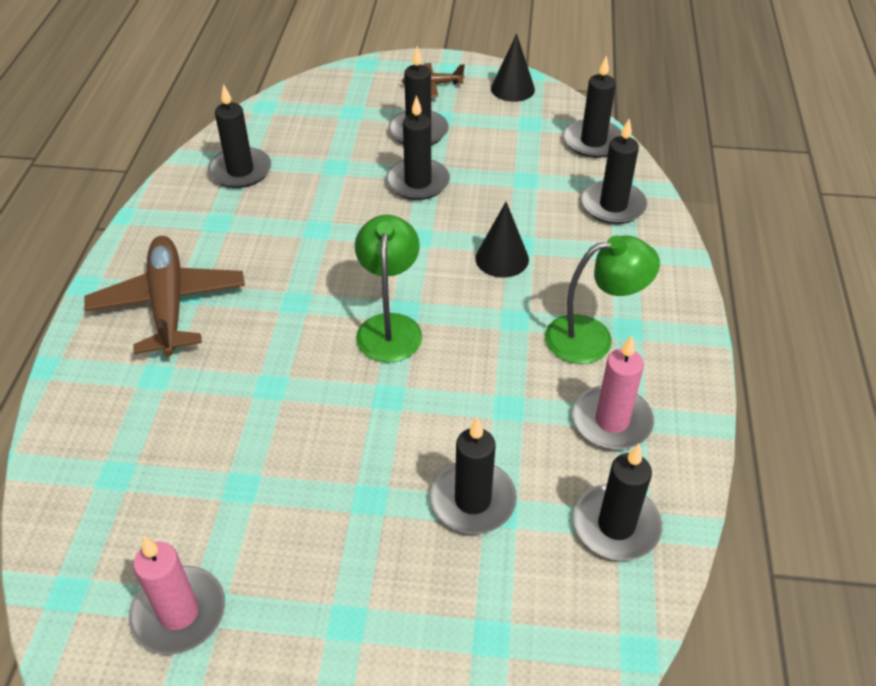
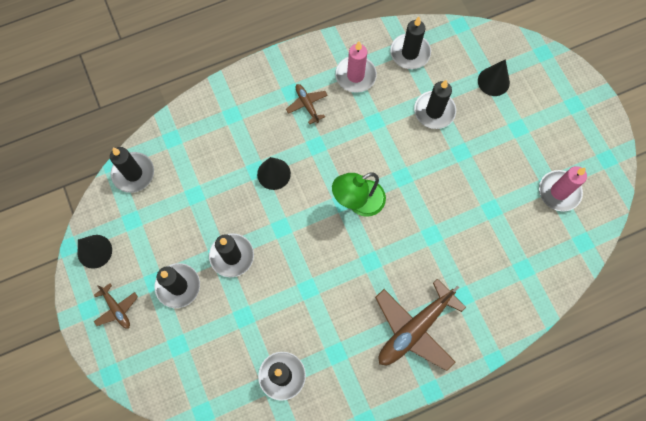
camera: 120 degrees left, 25 degrees up
green lamp [545,235,660,364] -> brown plane [286,84,328,125]
black candle [582,119,647,224] -> none
none -> black cone [478,59,510,96]

